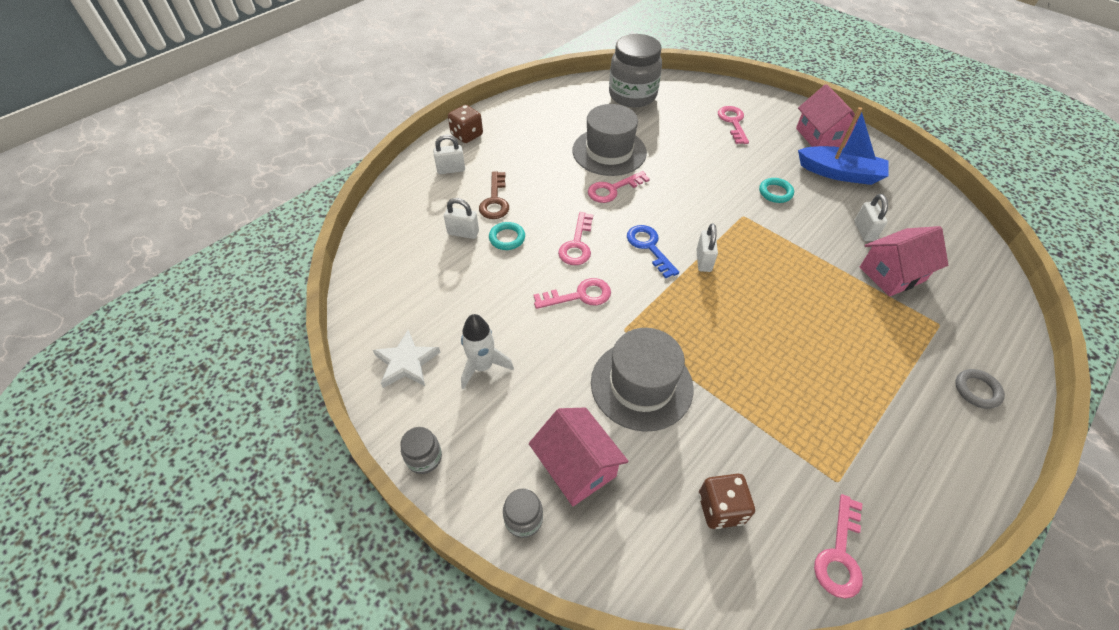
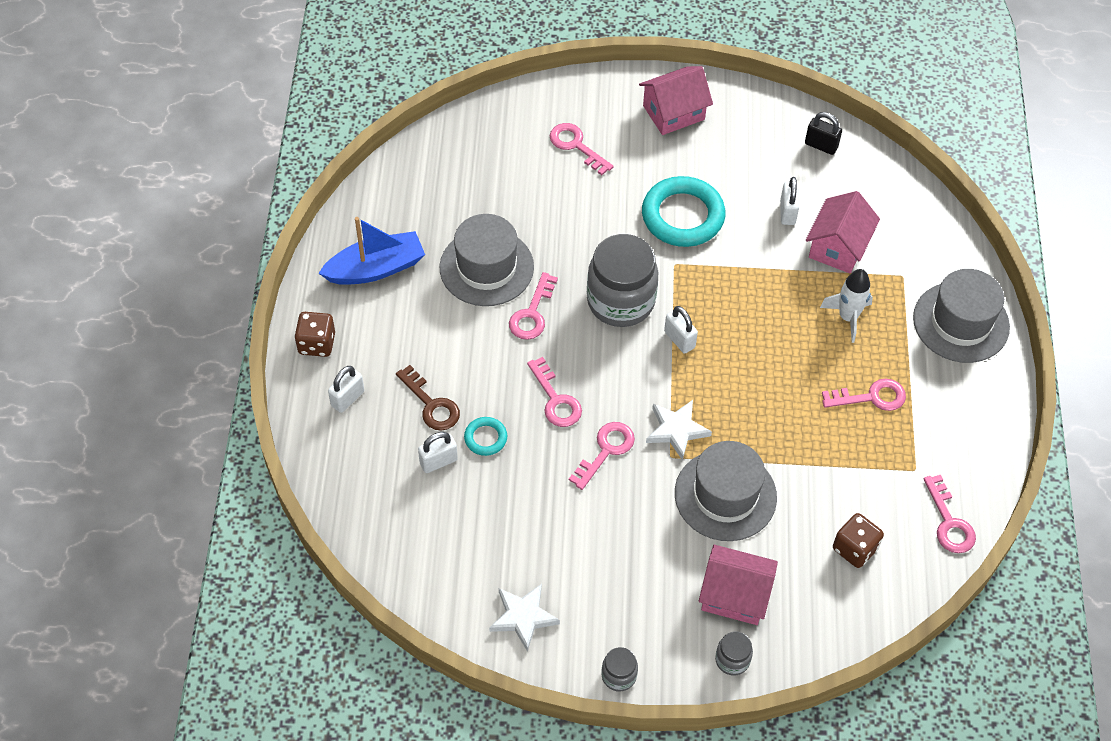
camera: 40 degrees left, 5 degrees up
white rocket [461,314,514,390] -> white rocket moved to [820,269,873,343]
grey jar [609,34,662,107] -> grey jar moved to [587,234,658,327]
blue key [627,225,679,278] -> none
turquoise ring [759,178,794,203] -> turquoise ring [642,176,726,247], size x2.10
pink house [796,84,858,147] -> pink house turned 60 degrees counterclockwise [639,66,713,135]
blue boat [798,107,889,185] -> blue boat moved to [318,217,425,285]
white padlock [854,194,888,241] -> white padlock turned 45 degrees clockwise [780,177,799,225]
grey ring [955,369,1005,409] -> grey hat [913,269,1010,363]
none -> white star [646,400,712,461]
none -> black padlock [805,112,842,155]
none -> pink key [822,378,906,411]

